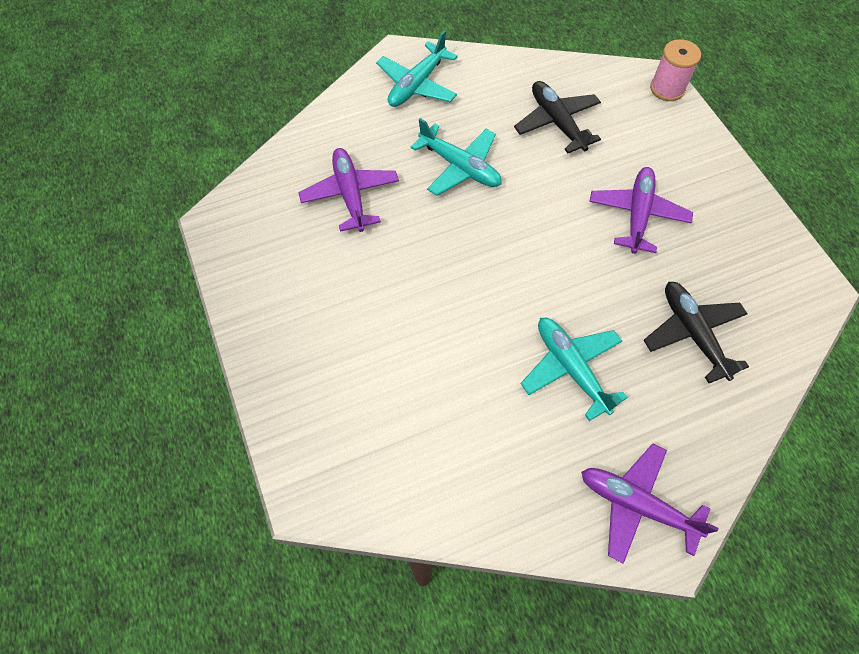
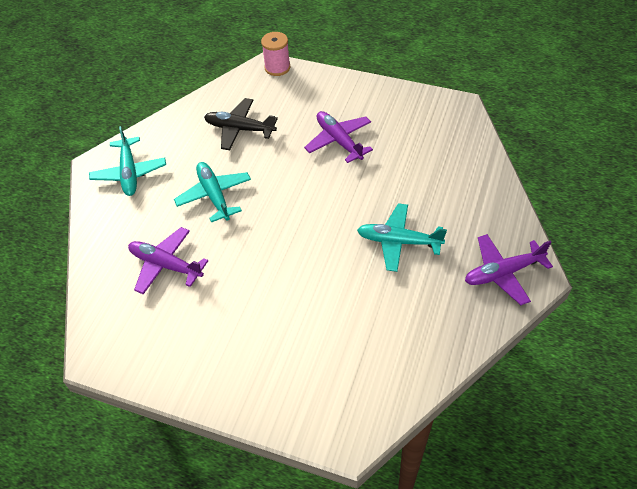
camera: 45 degrees left, 10 degrees down
turquoise plane [411,118,502,196] -> turquoise plane turned 105 degrees counterclockwise [174,162,251,222]
black plane [644,282,749,383] -> none

